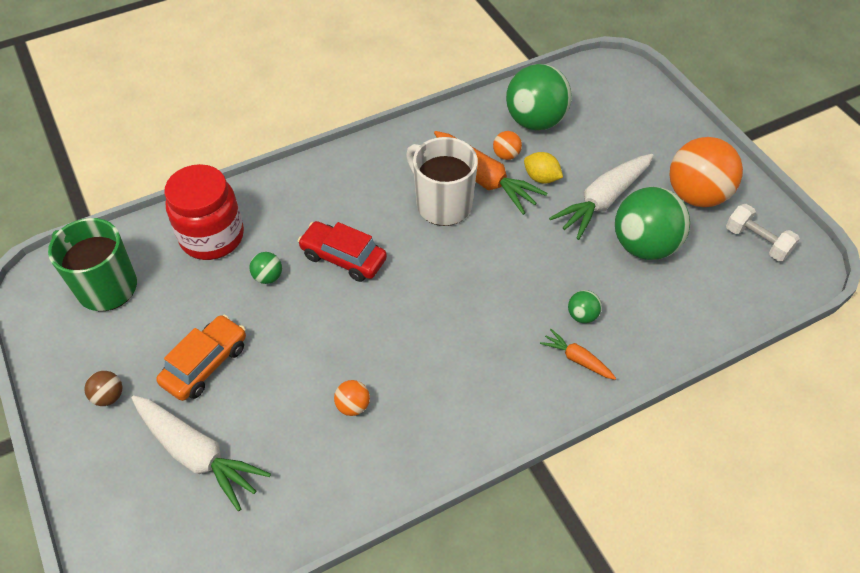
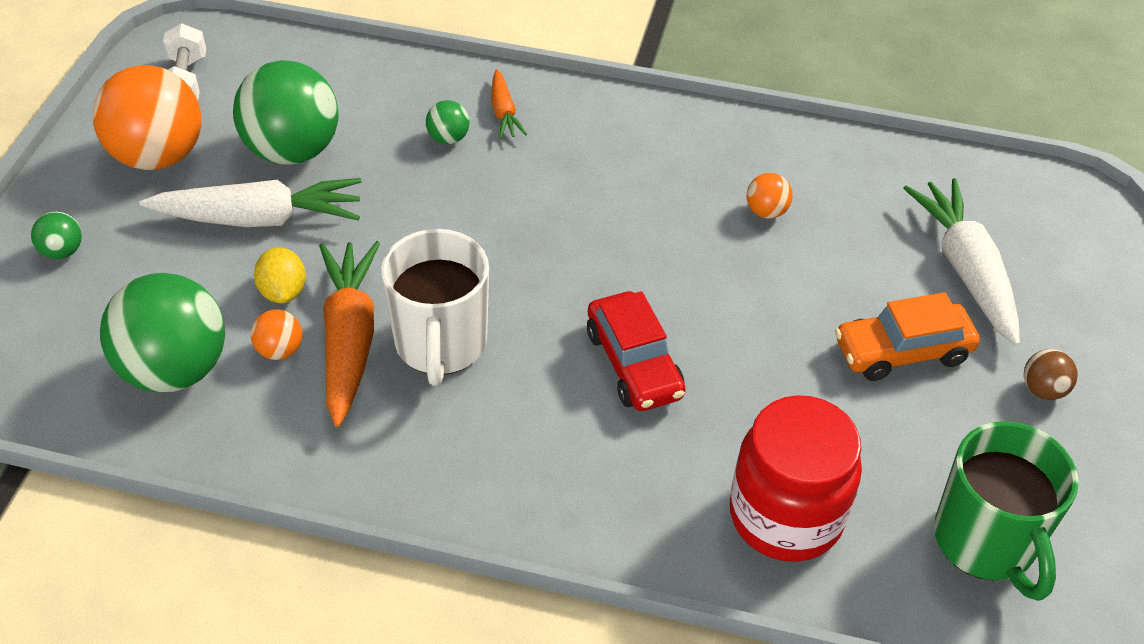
camera: 140 degrees left, 5 degrees down
green ball [249,252,282,284] -> green ball moved to [31,212,82,259]

